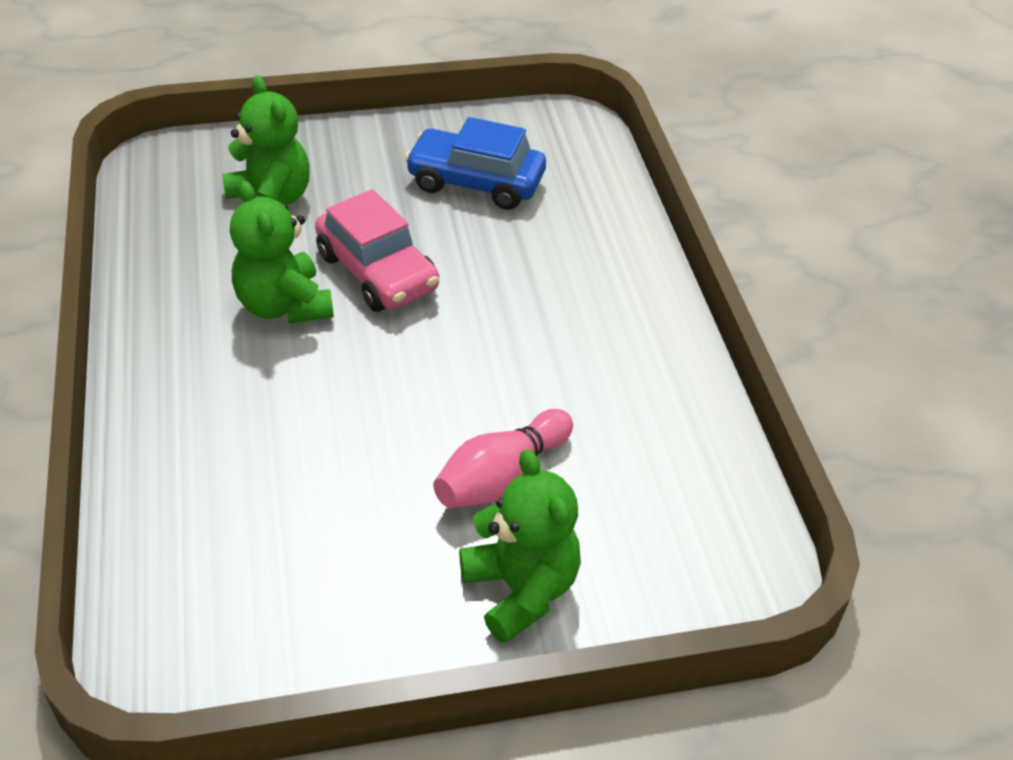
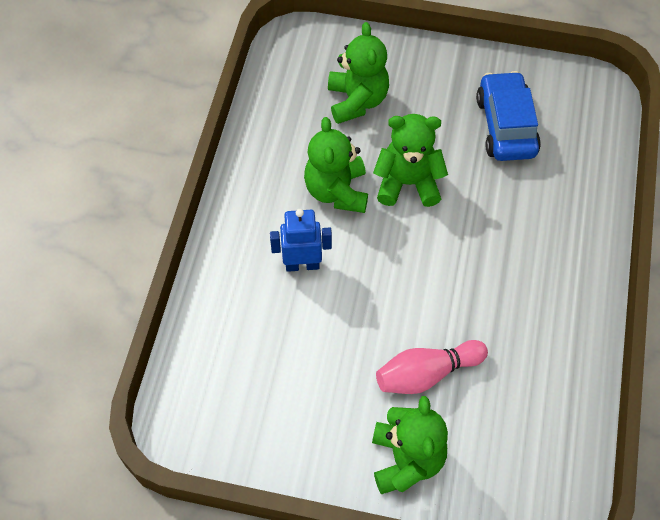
camera: 25 degrees right, 15 degrees up
pink car [315,189,439,312] -> green teddy bear [373,114,448,207]
blue car [405,117,546,210] -> blue car turned 45 degrees clockwise [476,71,541,161]
none -> blue robot [270,209,332,272]

